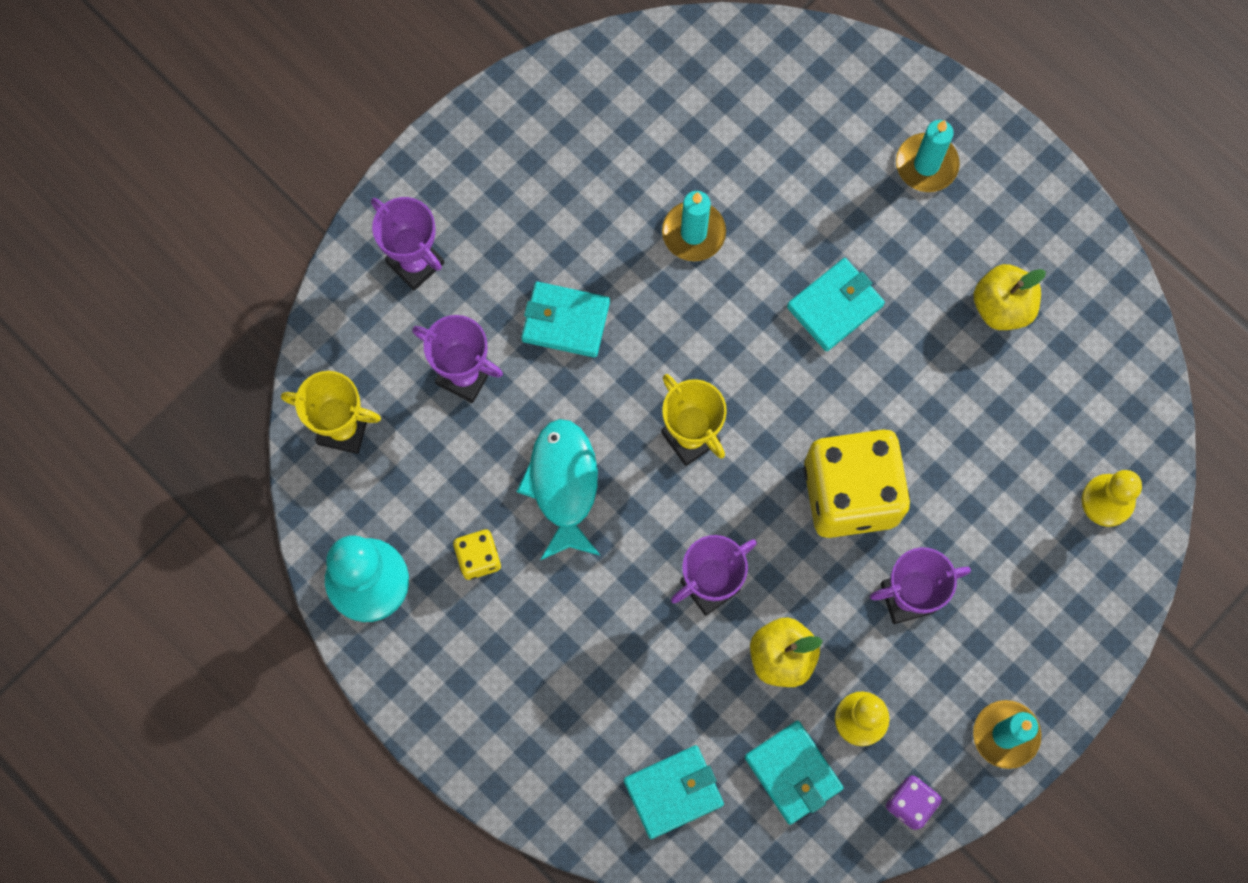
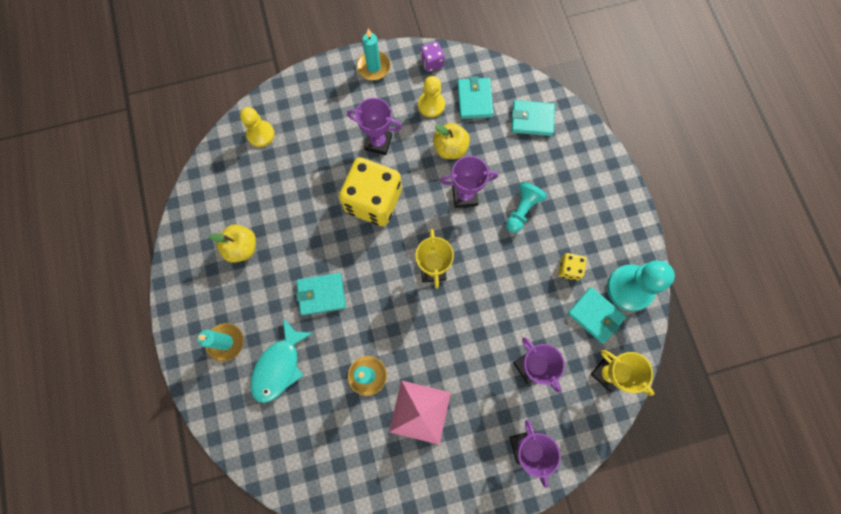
camera: 150 degrees left, 0 degrees up
turquoise fish [516,419,600,560] -> turquoise fish moved to [250,318,313,403]
turquoise wallet [521,282,610,358] -> turquoise wallet moved to [568,287,626,344]
none -> pink pyramid [389,380,451,445]
none -> turquoise pawn [506,182,547,233]

